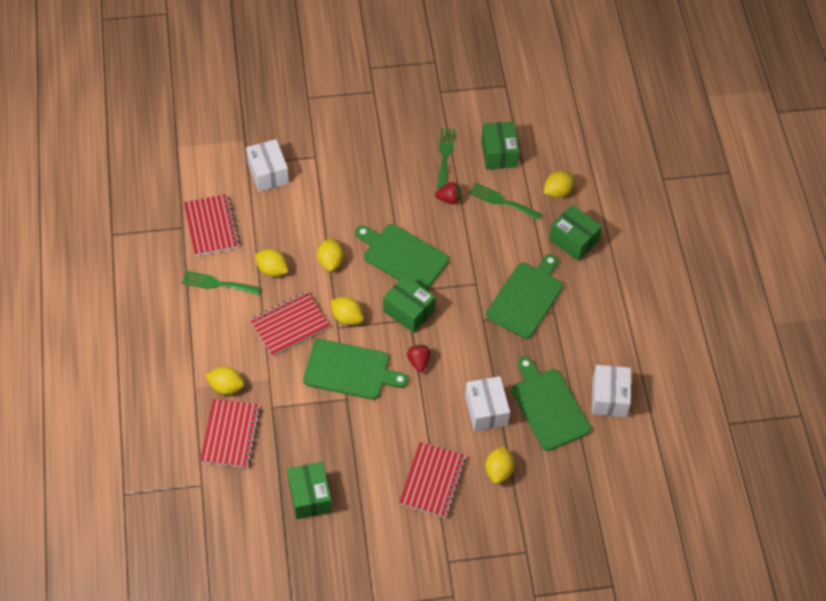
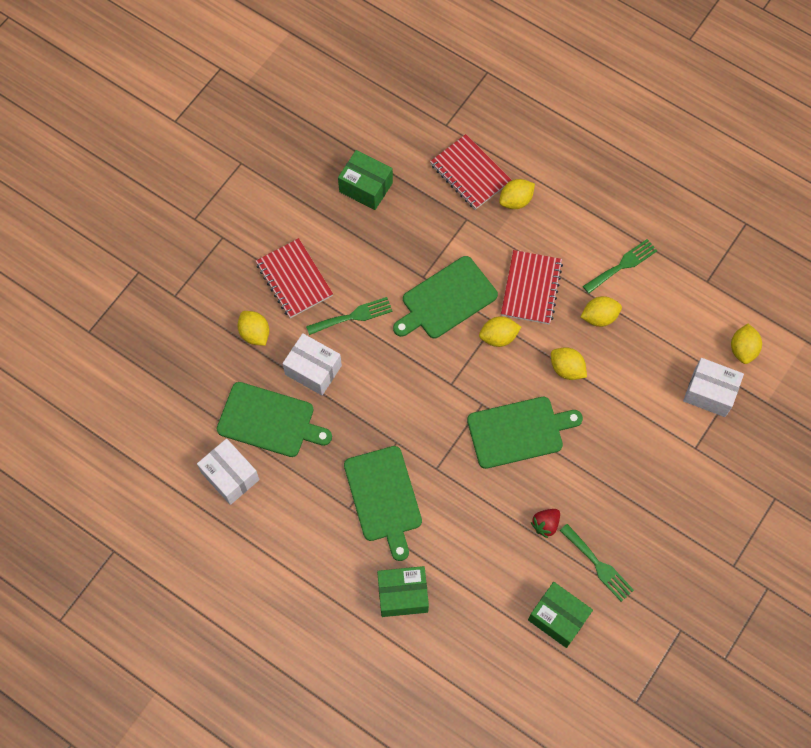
camera: 135 degrees right, 10 degrees up
red notebook [184,194,240,256] -> none
green box [383,275,436,333] -> none
red strawberry [407,345,431,372] -> none
green fork [469,182,542,220] -> green fork moved to [306,297,393,335]
yellow lemon [544,171,574,198] -> yellow lemon moved to [731,324,762,364]

